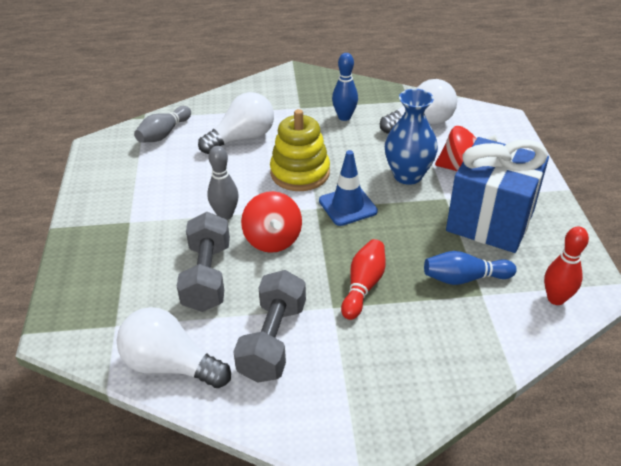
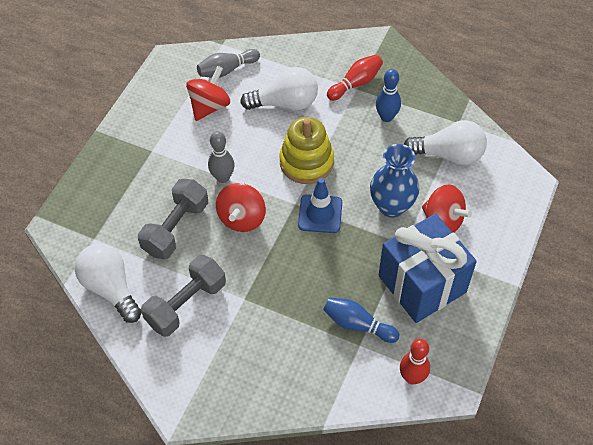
camera: 30 degrees right, 15 degrees up
red bowling pin [341,239,386,320] -> red bowling pin moved to [327,55,383,101]
none -> red spinning top [186,66,230,121]

